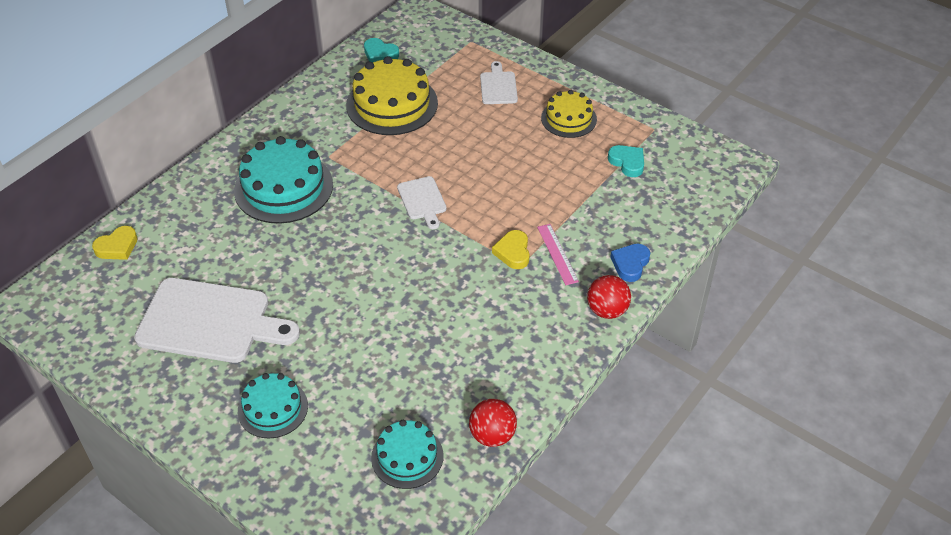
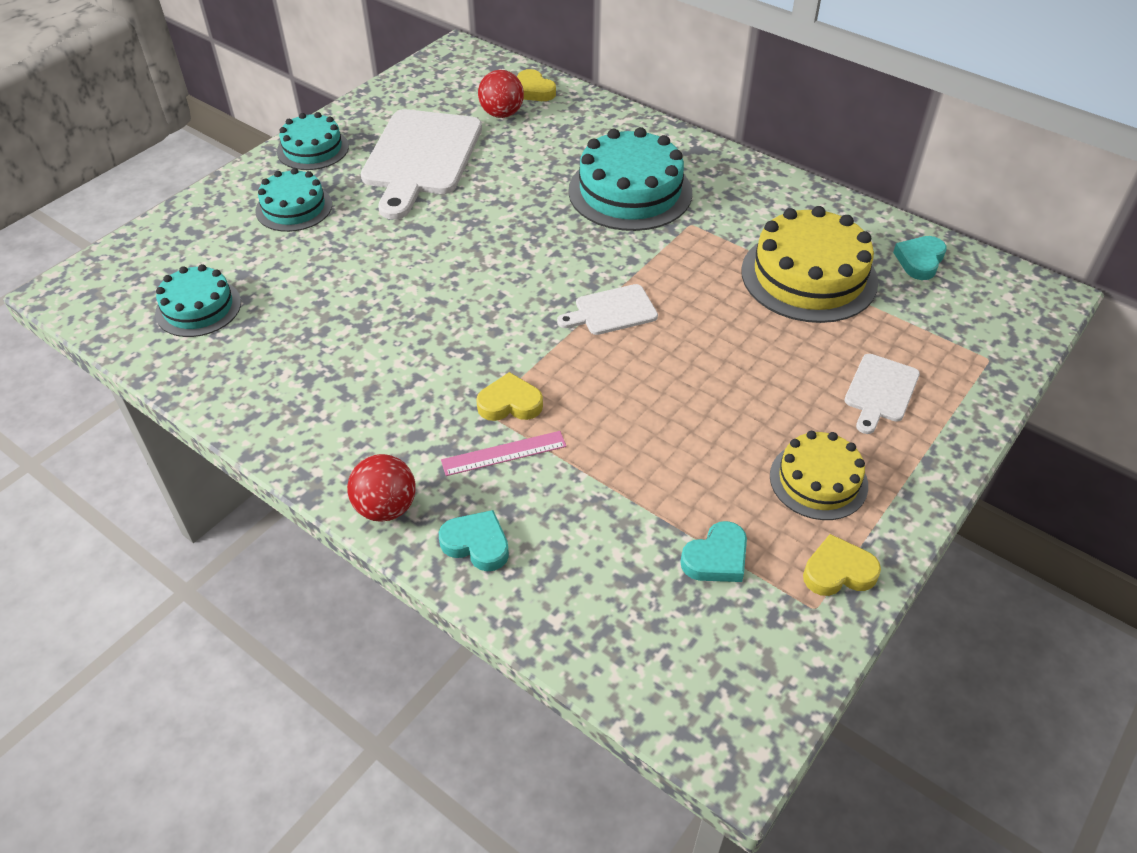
camera: 90 degrees right, 0 degrees up
red ball [469,399,517,447] -> red ball moved to [478,70,524,118]
white cutting board [480,61,518,104] -> white cutting board turned 120 degrees clockwise [844,354,920,434]
blue heart [610,244,650,282] -> turquoise heart [439,510,509,571]
none -> turquoise cake [277,112,349,170]
none -> yellow heart [803,534,881,596]

